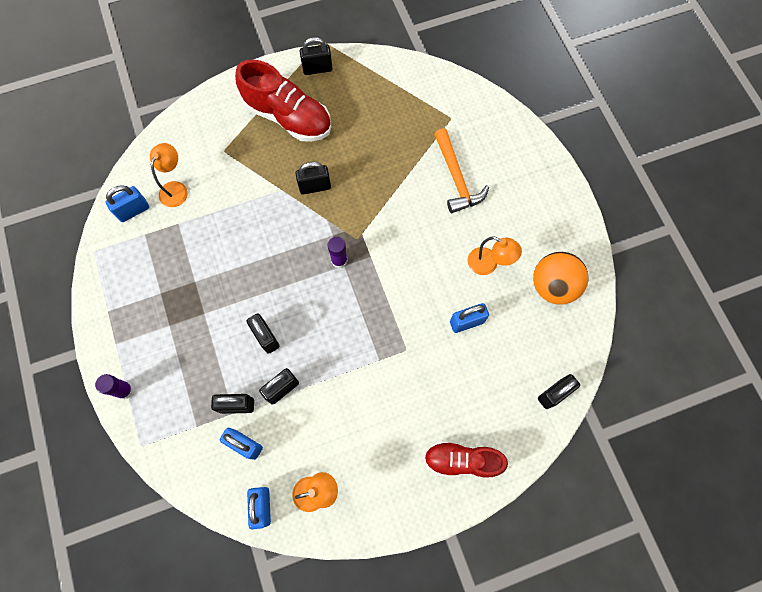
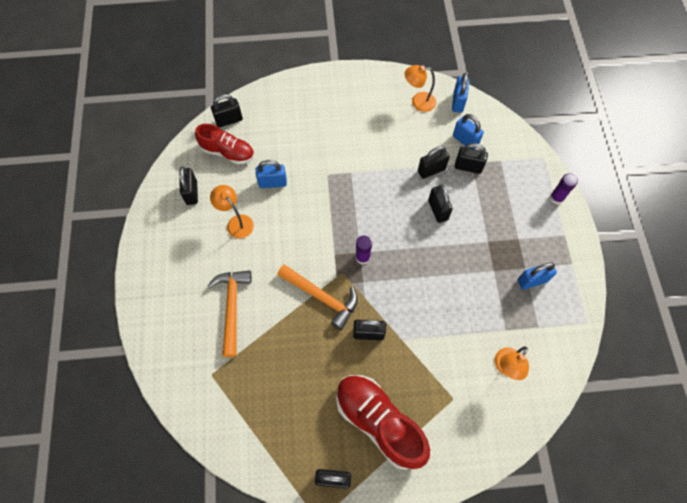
camera: 165 degrees left, 5 degrees down
blue padlock [105,185,149,222] -> blue padlock moved to [518,263,557,290]
red shoe [424,441,508,478] -> red shoe moved to [195,124,254,165]
orange ball [533,252,589,305] -> black padlock [179,166,198,205]
none -> orange hammer [277,264,358,330]

